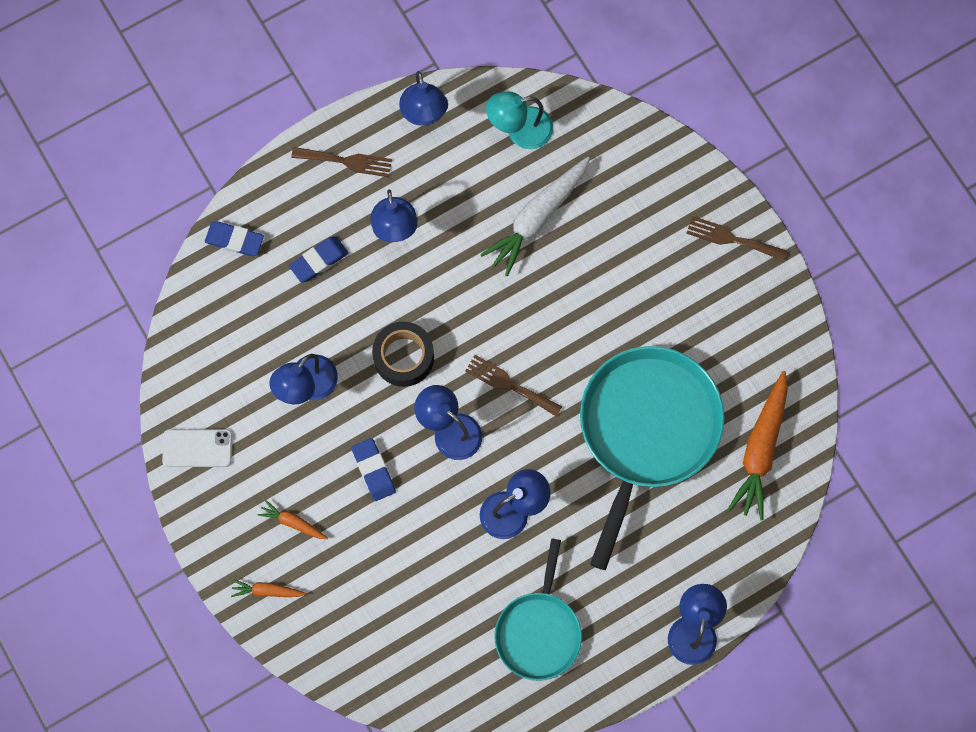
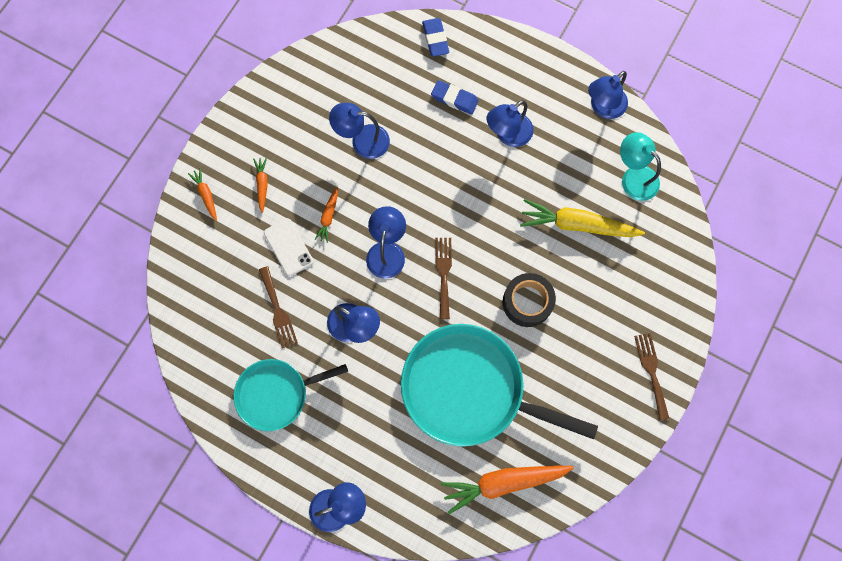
camera: 60 degrees right, 0 degrees up
white phone [162,429,232,467] -> white phone moved to [264,218,314,276]
brown fork [291,147,392,177] -> brown fork moved to [259,266,298,349]
blue eraser [352,438,396,501] -> orange carrot [314,187,338,243]
black tape [372,322,434,387] -> black tape moved to [503,273,556,327]
white carrot [480,157,590,276] -> yellow carrot [520,199,645,237]
turquoise pan [580,346,725,570] -> turquoise pan turned 150 degrees counterclockwise [401,324,598,447]

